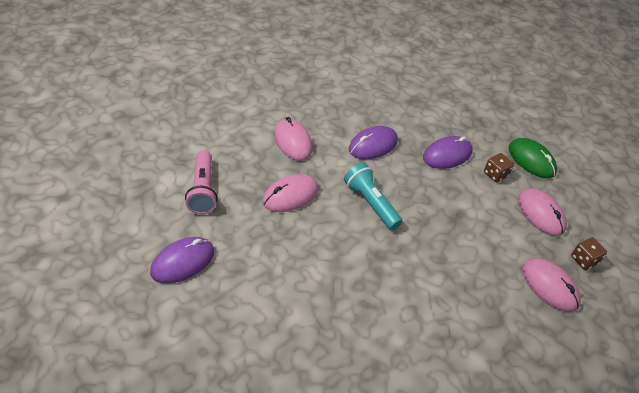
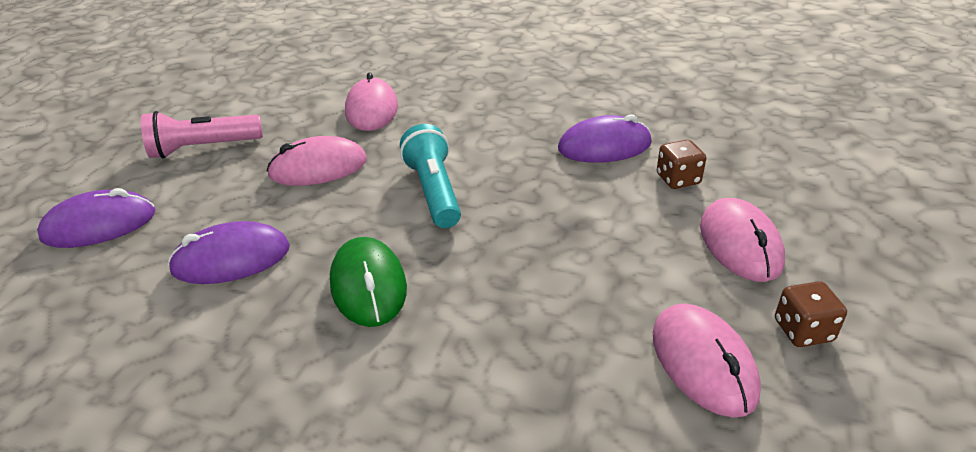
camera: 25 degrees right, 10 degrees down
pink flashlight [185,150,218,214] -> pink flashlight turned 60 degrees clockwise [141,111,263,159]
purple mouse [349,126,398,159] -> purple mouse moved to [168,221,290,284]
green mouse [509,138,557,178] -> green mouse moved to [330,237,407,327]

